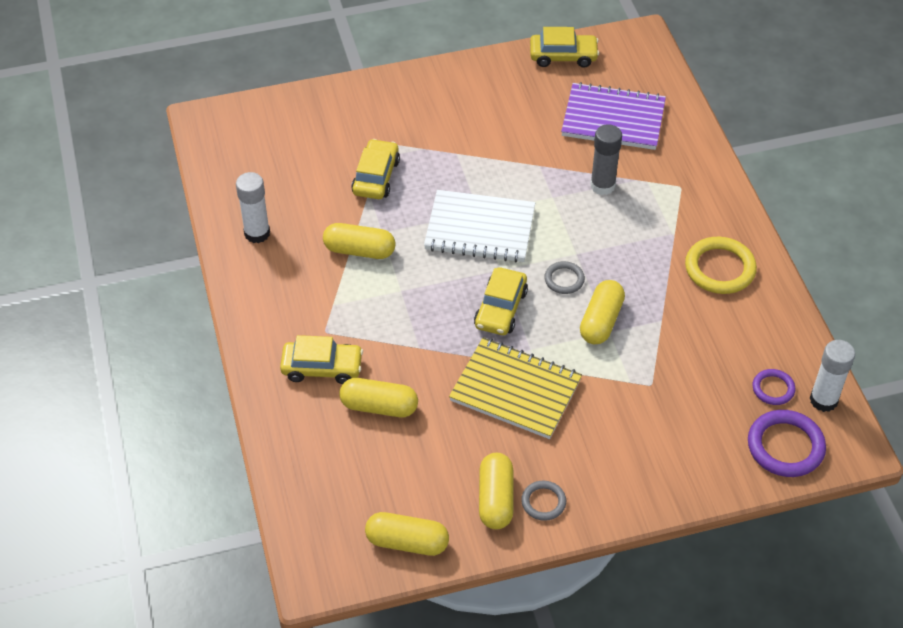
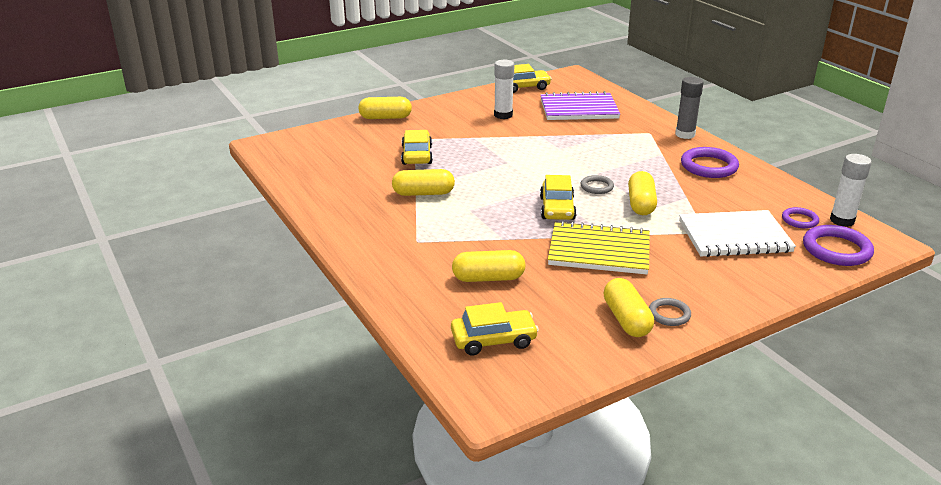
camera: 15 degrees left, 20 degrees down
white glue stick [236,172,270,243] -> white glue stick moved to [494,60,514,119]
yellow car [280,335,363,384] -> yellow car moved to [451,302,539,355]
yellow capsule [365,512,449,556] -> yellow capsule moved to [358,97,412,119]
white notebook [424,190,535,262] -> white notebook moved to [679,210,796,257]
grey glue stick [590,124,622,195] -> grey glue stick moved to [675,77,704,139]
yellow ring [685,237,757,294] -> purple ring [681,147,739,178]

